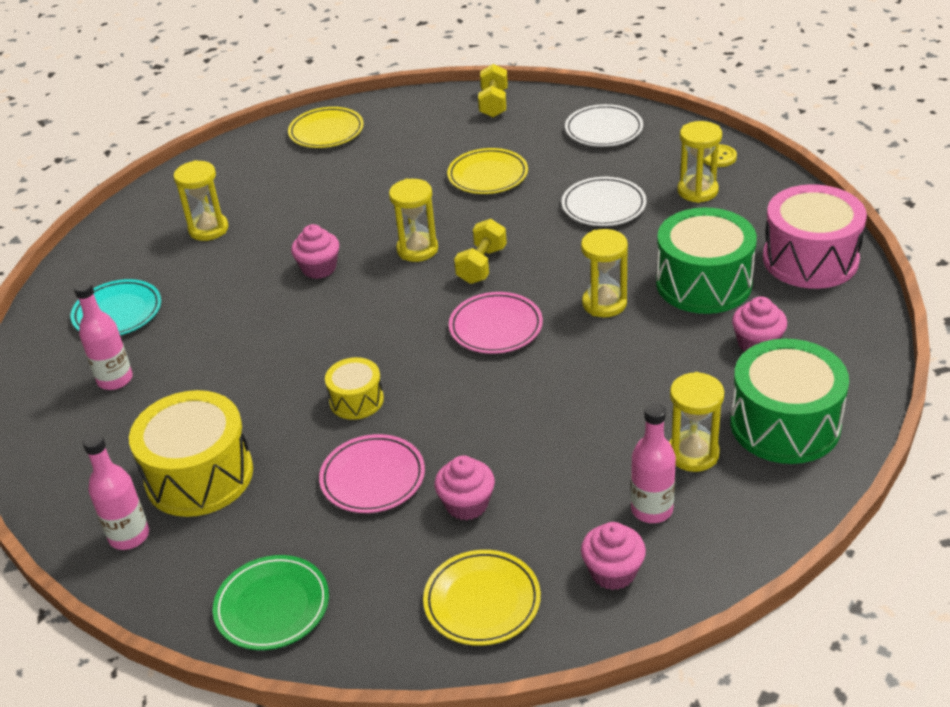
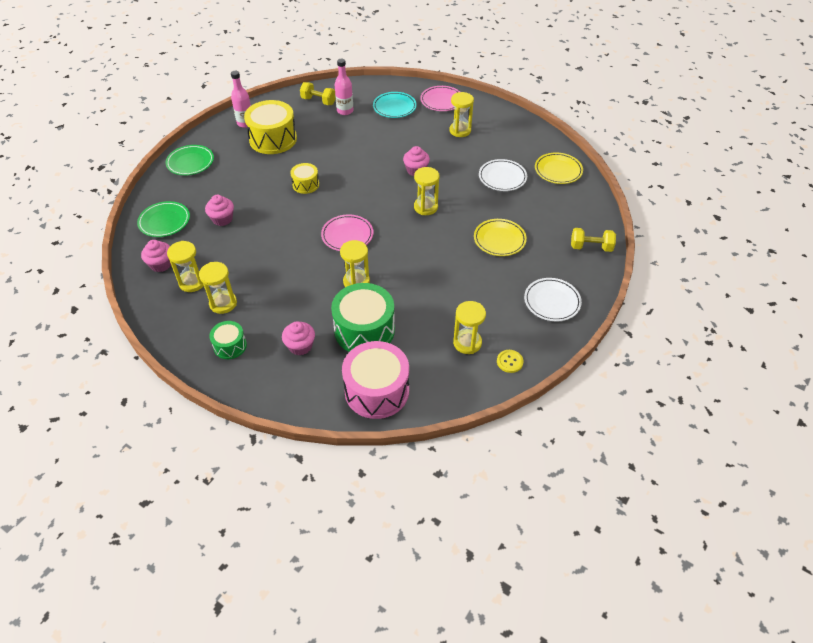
camera: 90 degrees right, 10 degrees up
pink plate [319,434,425,513] -> pink plate moved to [420,86,460,111]
yellow plate [423,550,541,646] -> green plate [137,201,190,237]
yellow dumbbell [454,219,507,284] -> yellow dumbbell moved to [300,82,336,105]
white plate [561,177,646,226] -> white plate moved to [479,159,527,191]
pink bottle [631,403,676,523] -> yellow hourglass [167,241,204,292]
green drum [730,339,849,464] -> green drum [209,321,247,359], size x0.53

